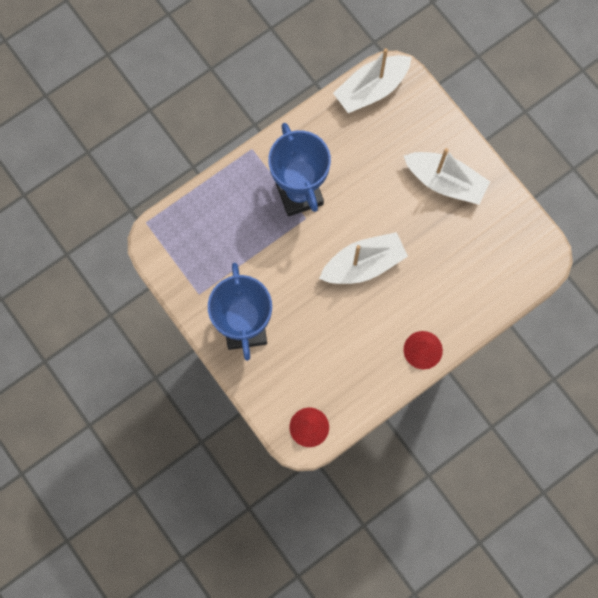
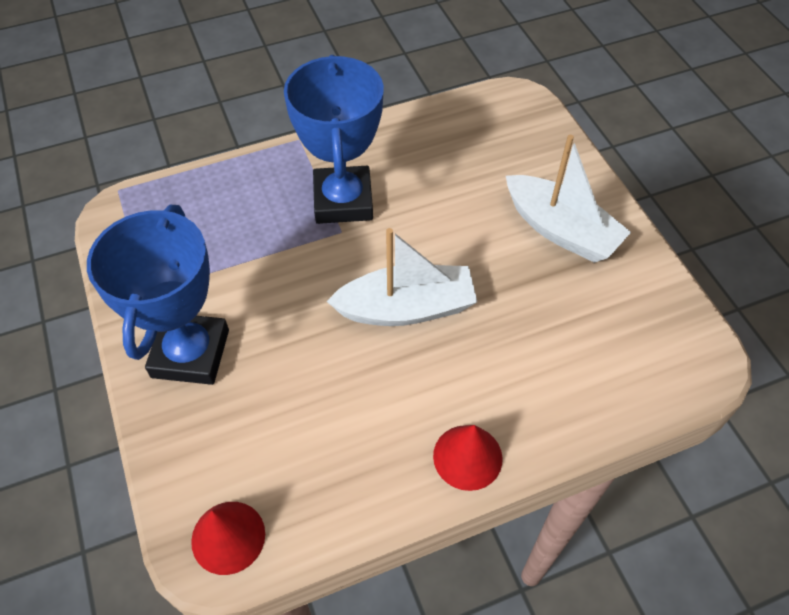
camera: 15 degrees right, 20 degrees down
white boat [333,48,411,113] -> none

